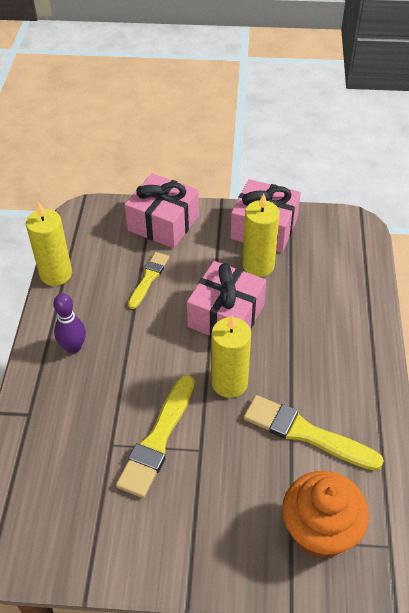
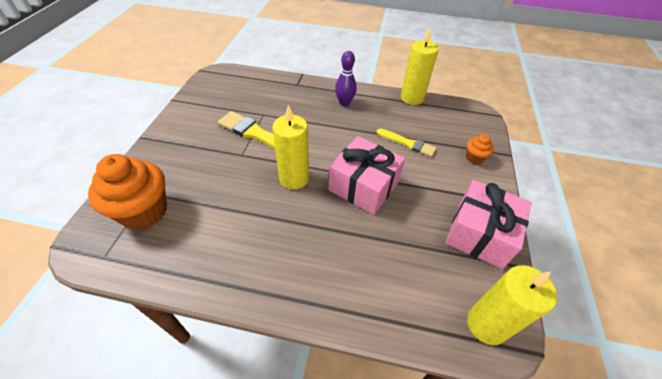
camera: 95 degrees right, 0 degrees up
pink gift [125,173,199,248] -> orange cupcake [466,134,494,164]
yellow candle [243,193,280,277] -> yellow candle moved to [467,265,557,345]
yellow brush [244,395,384,471] -> none

